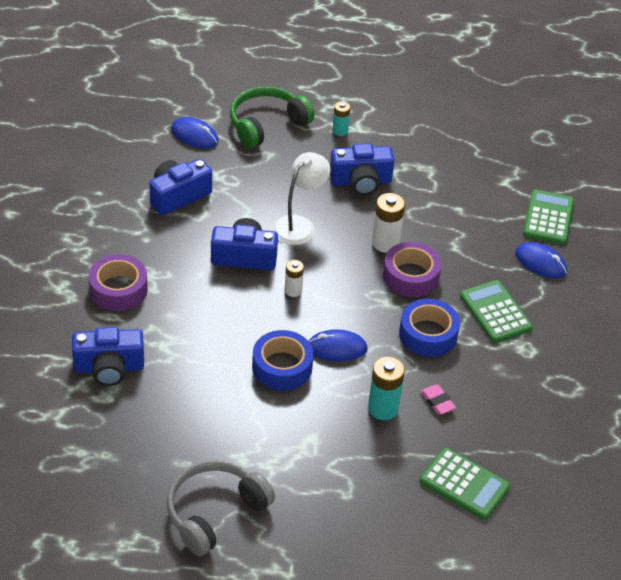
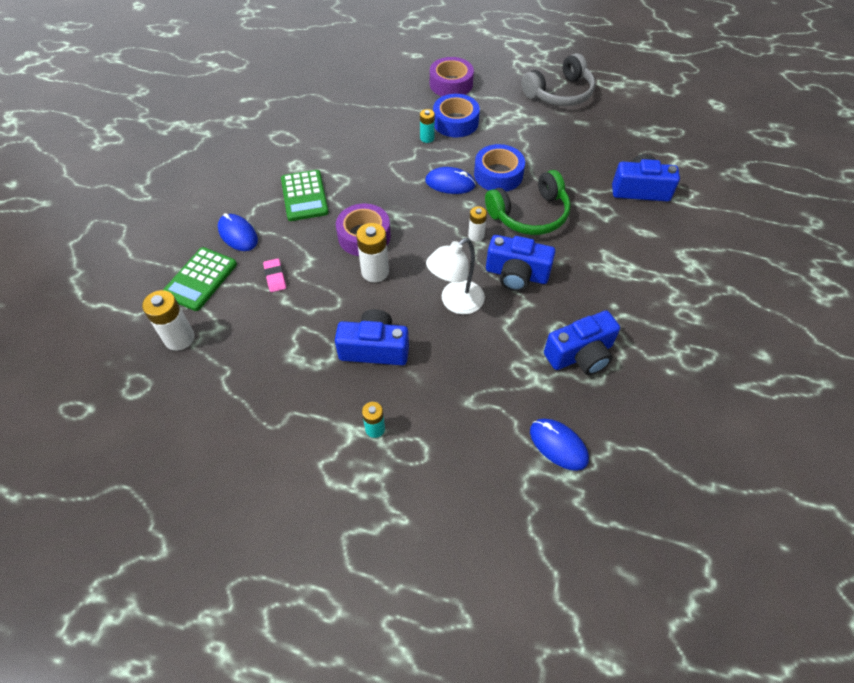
camera: 165 degrees left, 10 degrees up
purple tape [89,254,148,311] -> purple tape moved to [430,57,474,96]
green headphones [230,86,315,148] -> green headphones moved to [485,170,571,235]
turquoise battery [368,357,405,420] -> turquoise battery [420,109,435,143], size x0.61
blue tape [399,299,460,357] -> blue tape moved to [433,94,480,137]
pink eraser [420,384,456,415] -> pink eraser moved to [263,258,286,292]
green calculator [420,448,510,520] -> none
none -> white battery [142,290,194,351]

